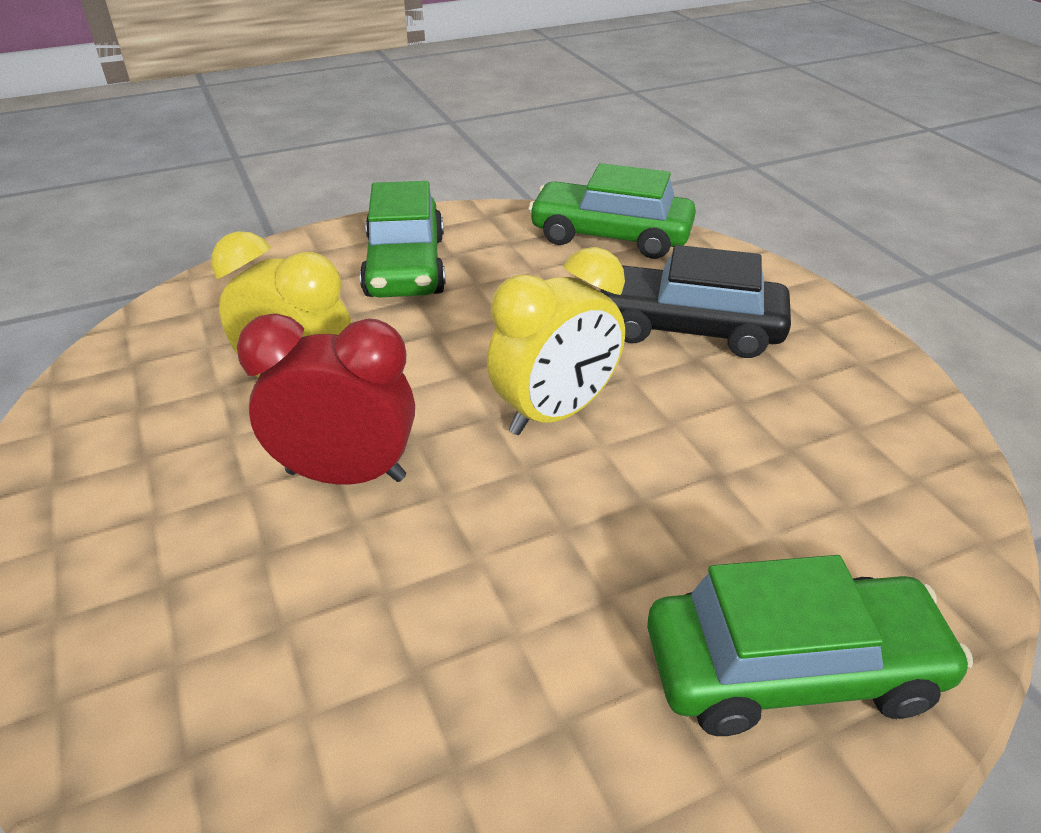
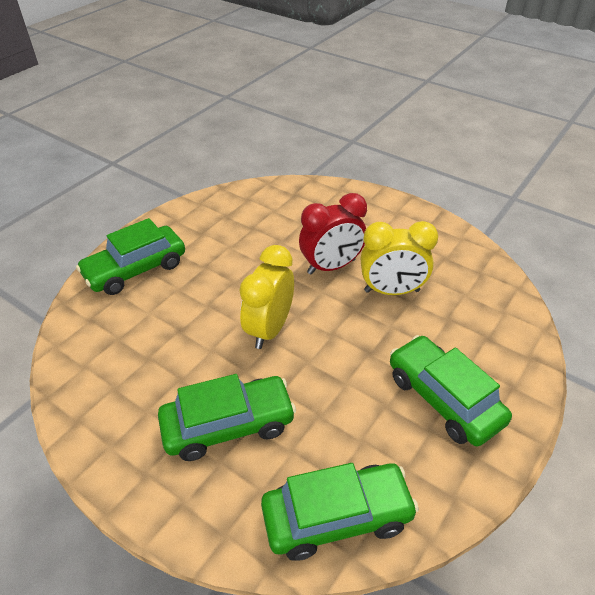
camera: 150 degrees right, 5 degrees up
black car [600,245,791,358] -> green car [158,374,296,461]

